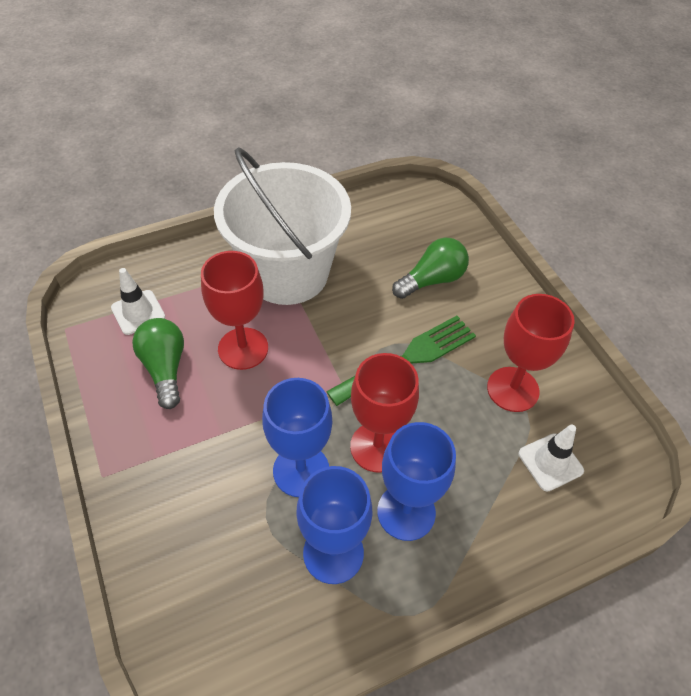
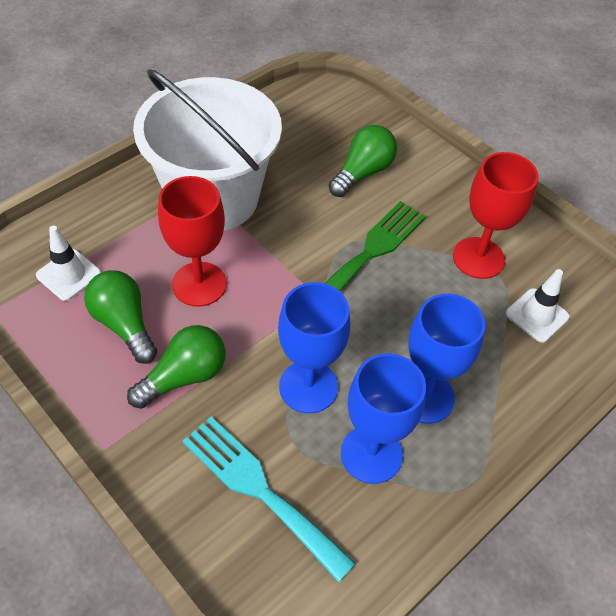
camera: 20 degrees left, 0 degrees up
red goblet [350,353,419,473] -> none
none -> green light bulb [127,325,226,409]
none -> turquoise fork [182,417,356,582]

